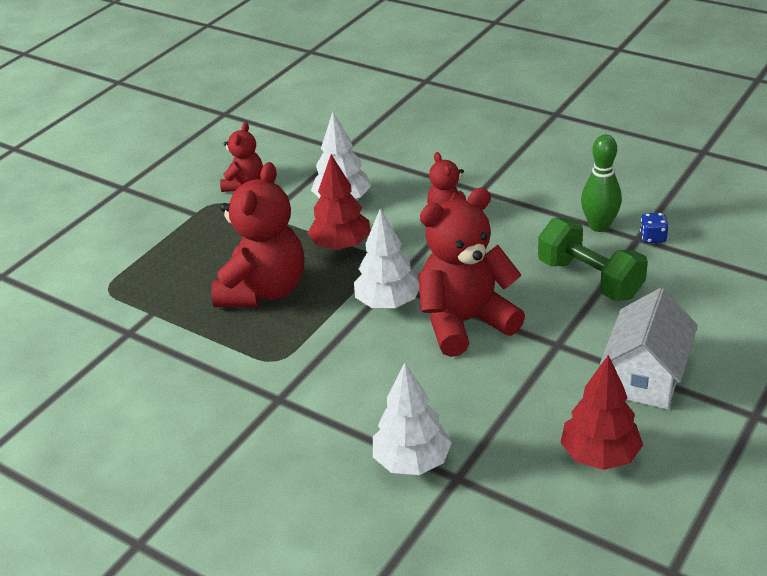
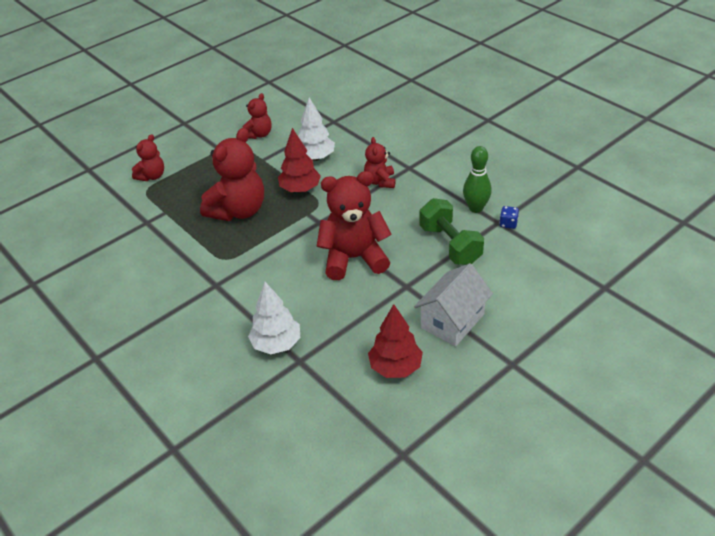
camera: 15 degrees right, 5 degrees up
white tree [354,209,419,308] -> none
none -> red teddy bear [132,134,164,181]

